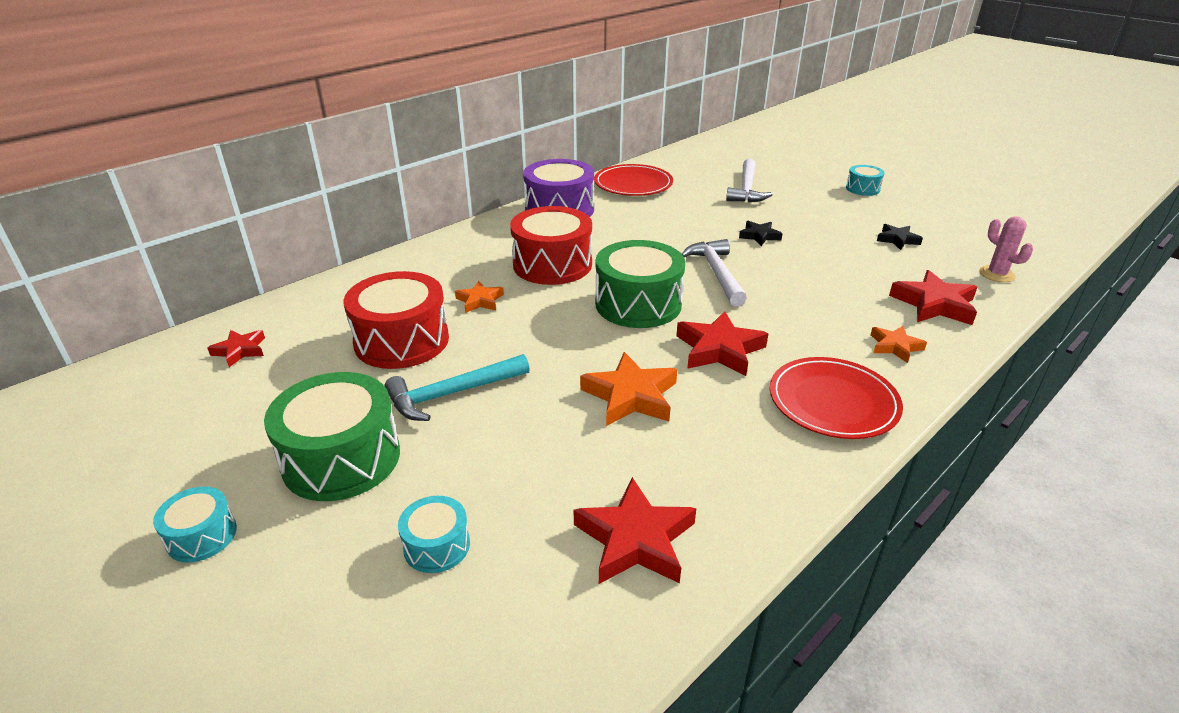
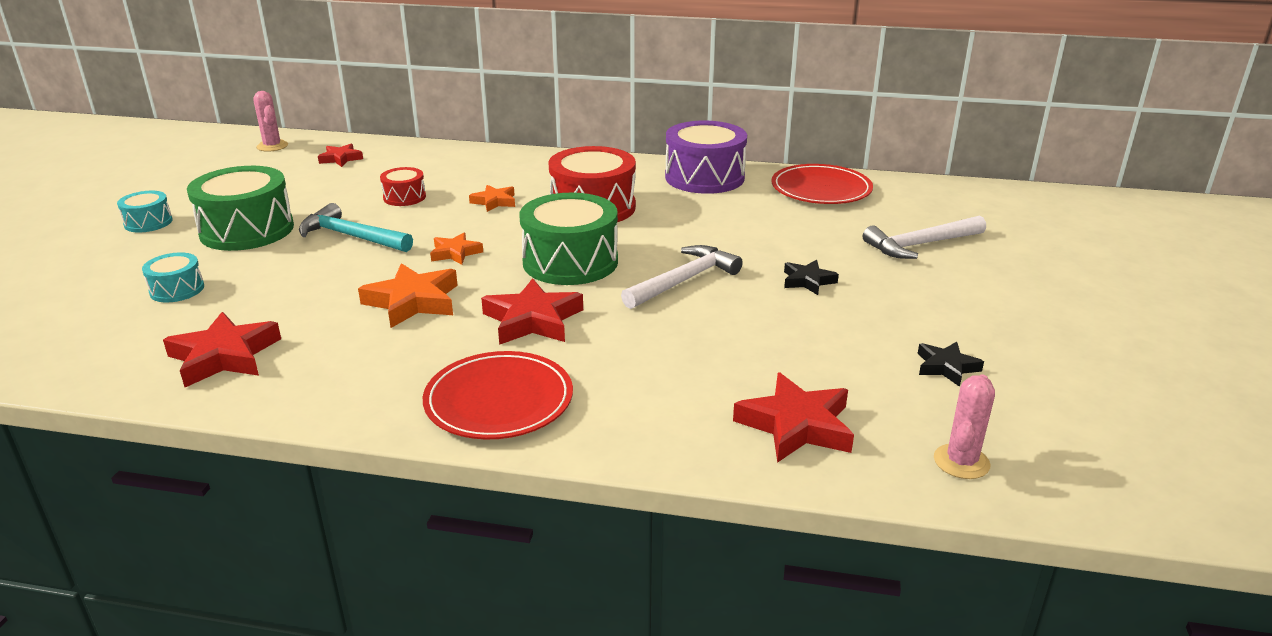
camera: 55 degrees right, 5 degrees down
red drum [344,271,449,369] -> red drum [380,167,426,206], size x0.50
turquoise drum [846,165,885,196] -> none
orange star [870,326,927,363] -> orange star moved to [430,233,483,265]
none -> pink cactus [253,91,288,152]

